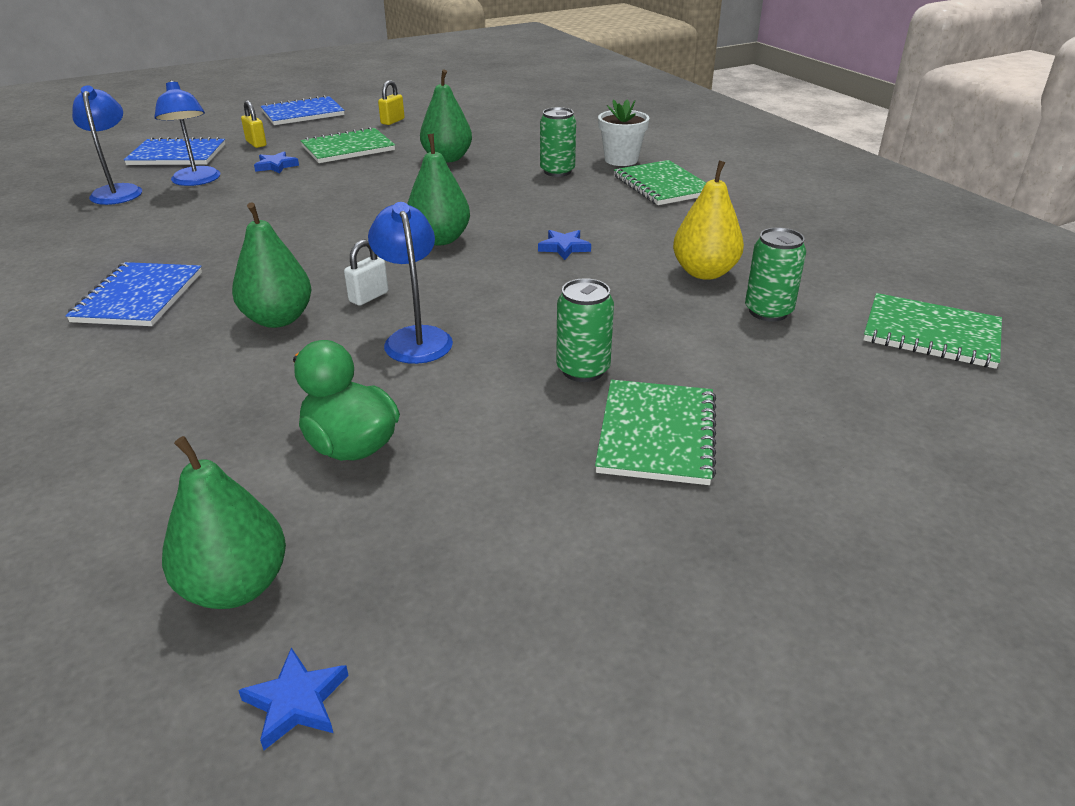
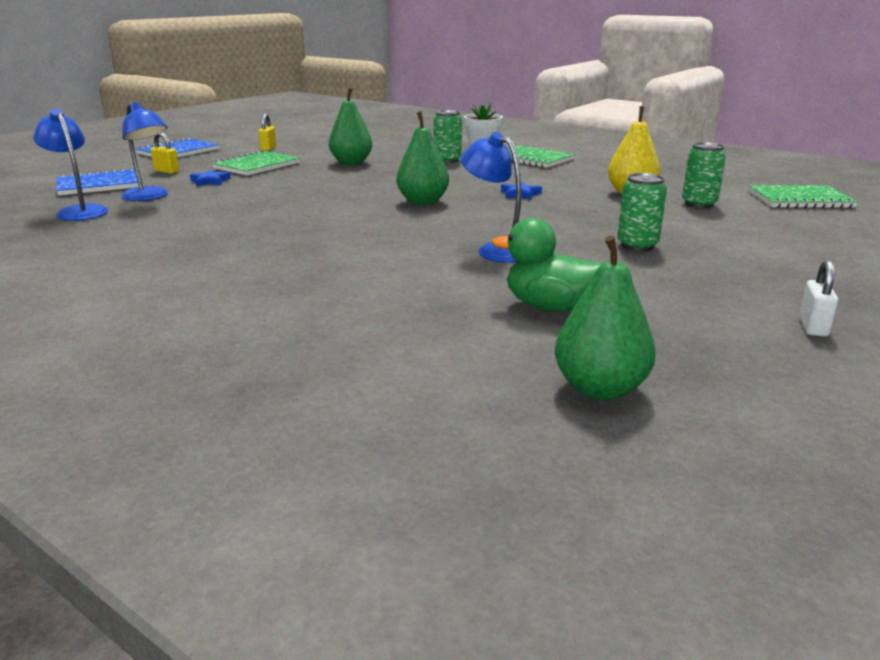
camera: 25 degrees left, 10 degrees down
blue notebook [65,262,202,326] -> none
green pear [232,202,312,328] -> none
blue star [238,647,349,750] -> none
white padlock [344,239,388,306] -> white padlock moved to [799,260,838,337]
green notebook [595,380,716,485] -> none

